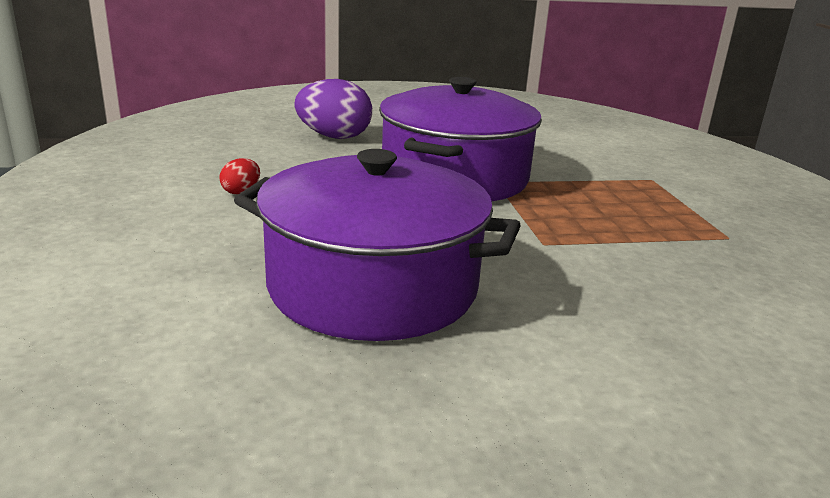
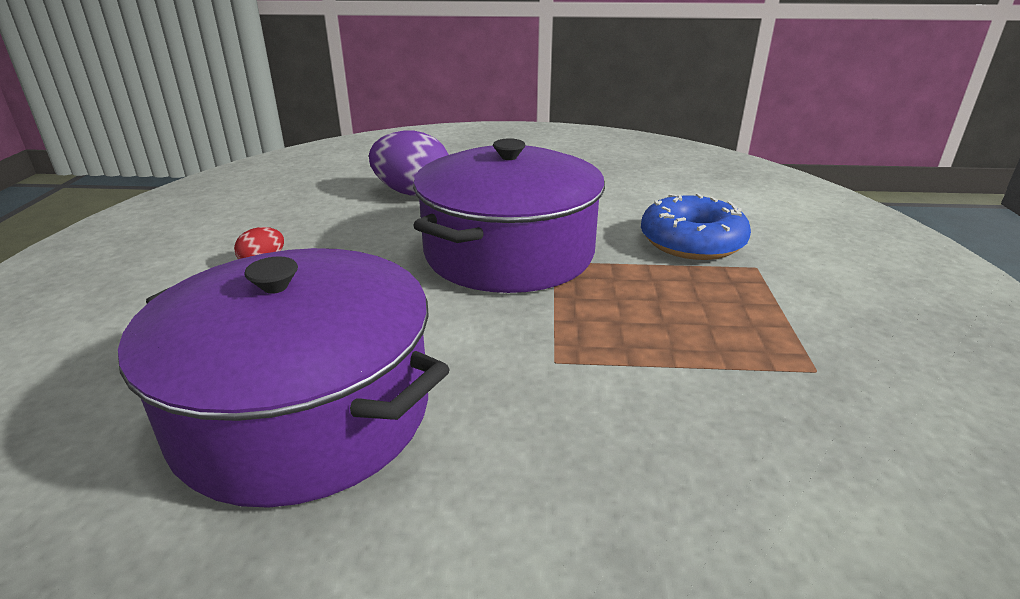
camera: 15 degrees right, 5 degrees up
none -> blue donut [641,193,751,260]

